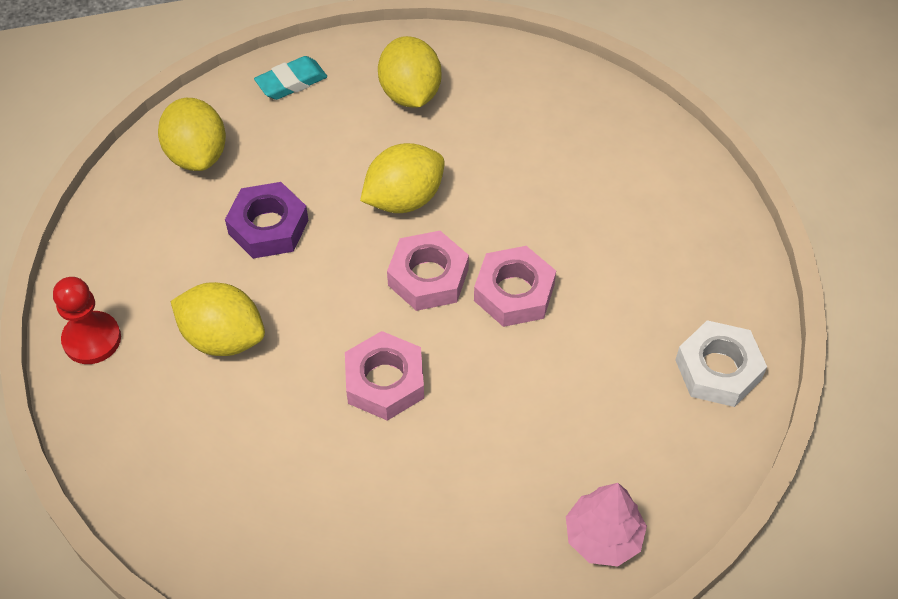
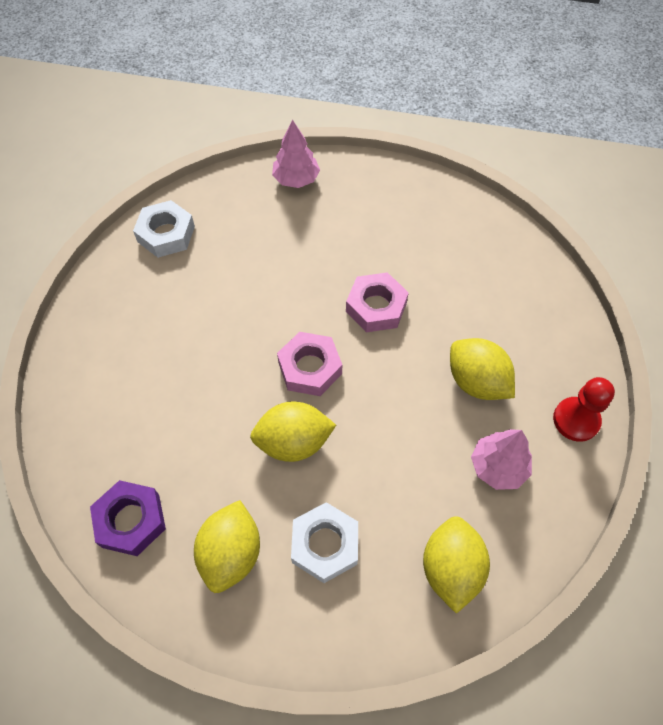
camera: 155 degrees left, 5 degrees up
purple nut [225,182,309,259] -> purple nut moved to [90,480,166,556]
turquoise eraser [254,56,327,100] -> none
pink nut [474,246,556,327] -> none
none -> white nut [291,502,358,583]
none -> pink tree [471,429,532,490]

